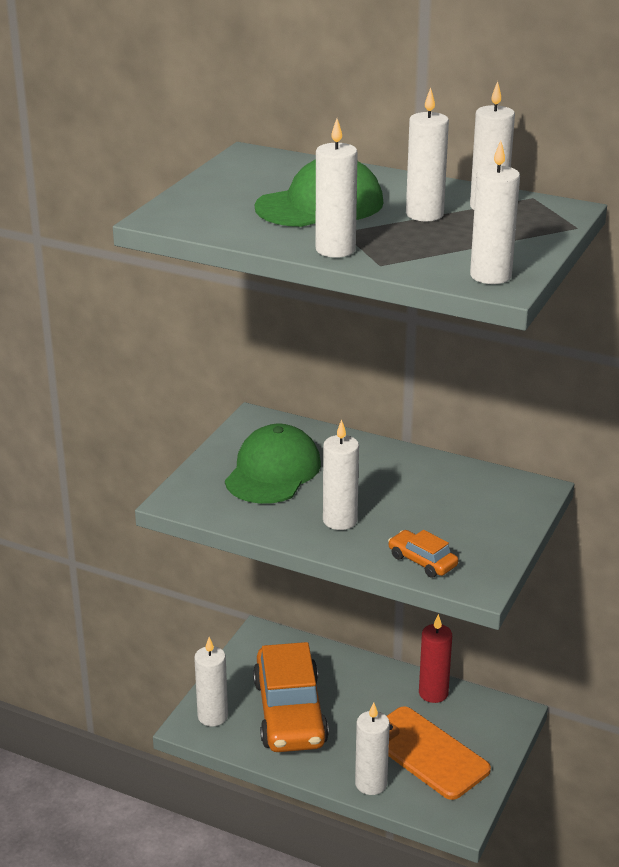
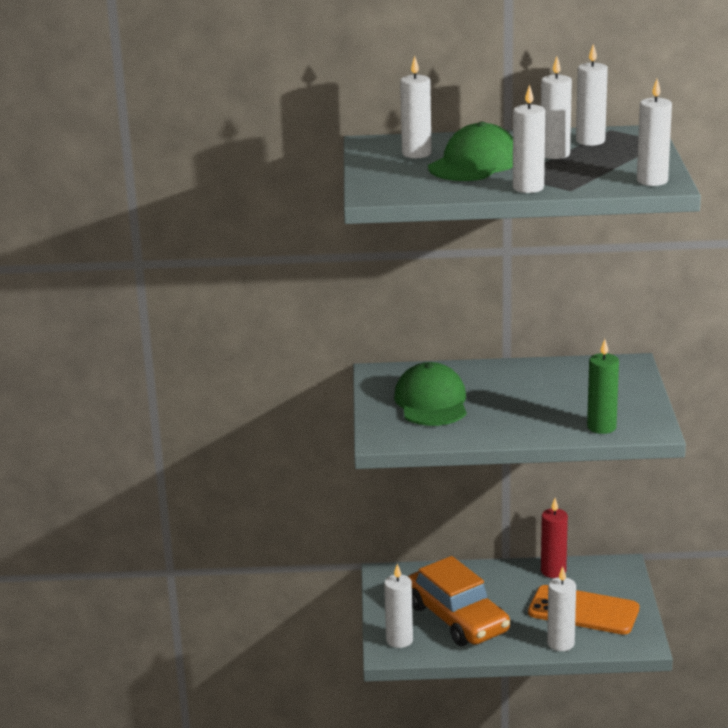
camera: 25 degrees left, 5 degrees down
white candle [323,420,359,530] -> white candle moved to [400,56,432,158]
orange car [388,530,458,578] -> green candle [587,339,619,434]

